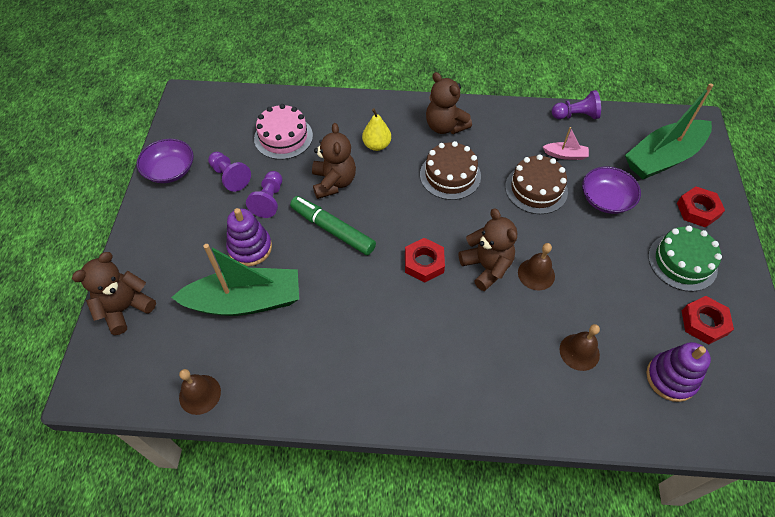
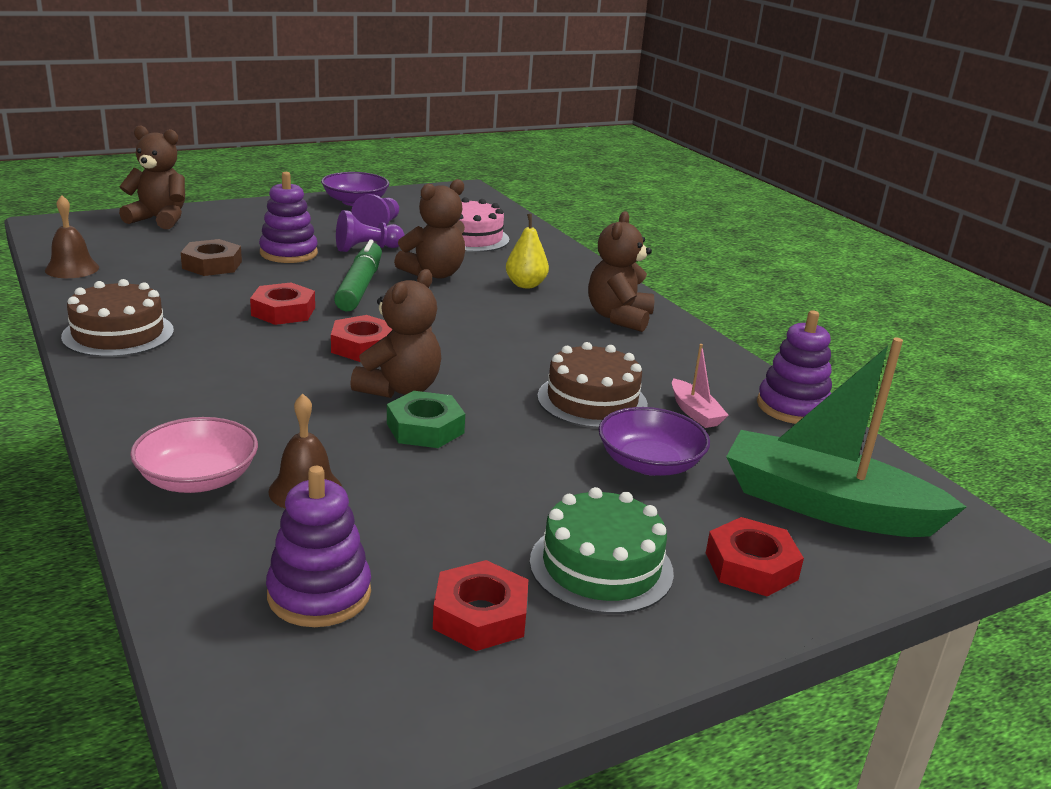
camera: 55 degrees right, 30 degrees down
green boat [171,244,299,316] -> brown nut [181,239,242,276]
brown cake [420,141,481,200] -> brown cake moved to [61,279,174,357]
brown bell [518,243,555,290] -> green nut [387,391,465,448]
purple pawn [552,90,601,119] -> purple stacking toy [757,310,832,424]
none -> pink bowl [130,417,258,493]
none -> red nut [250,282,315,325]

